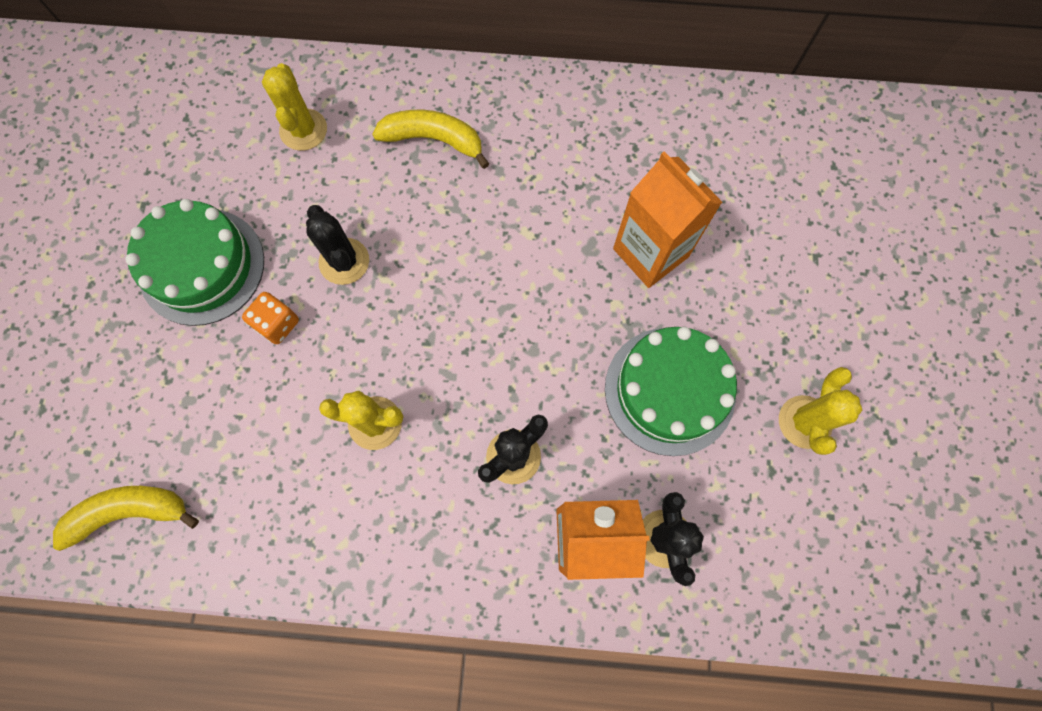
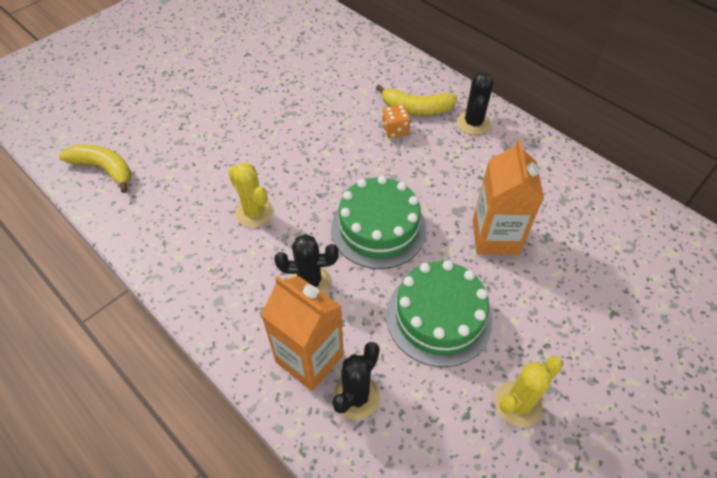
camera: 40 degrees right, 20 degrees down
green cake [125,199,264,326] -> green cake moved to [331,176,426,269]
orange dice [242,292,299,344] -> orange dice moved to [382,104,411,138]
yellow cactus [262,63,327,151] -> none
black cactus [306,205,369,285] -> black cactus moved to [457,72,494,135]
yellow banana [372,110,489,169] -> yellow banana turned 135 degrees clockwise [376,85,457,115]

